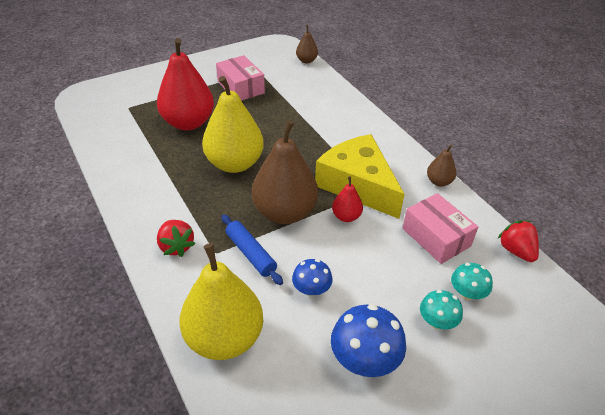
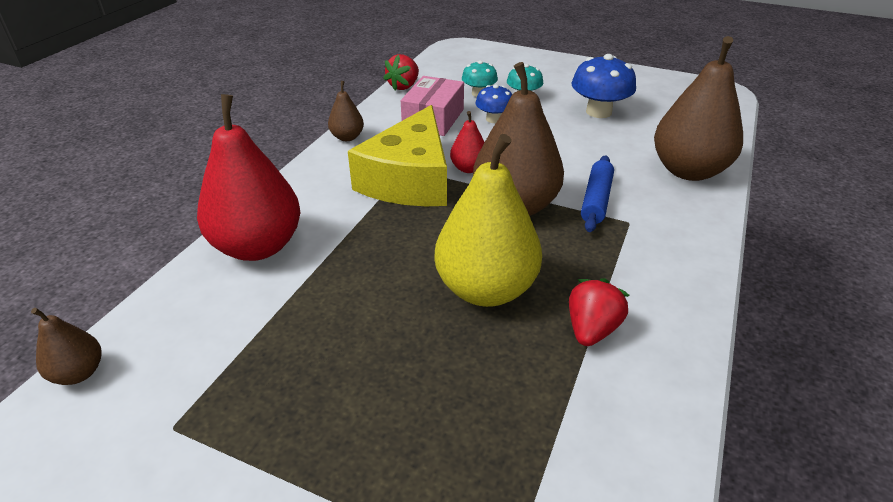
camera: 125 degrees left, 5 degrees down
red pear [157,38,214,130] -> red pear moved to [197,94,300,261]
red strawberry [157,220,195,257] -> red strawberry moved to [569,278,629,346]
yellow pear [179,243,263,360] -> brown pear [654,36,743,181]
pink box [216,55,265,101] -> none
blue mushroom [292,259,333,297] -> blue mushroom moved to [476,84,512,123]

